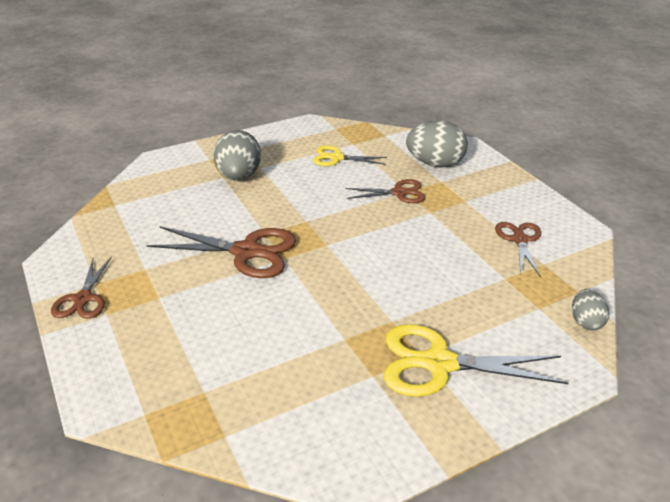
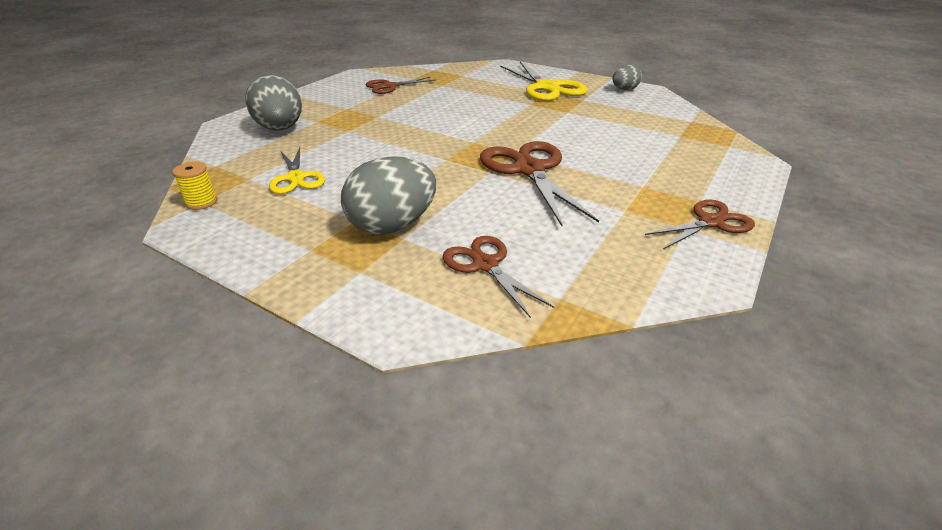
camera: 120 degrees left, 0 degrees up
brown scissors [345,179,425,203] -> brown scissors moved to [443,236,554,318]
grey egg [572,289,609,330] -> grey egg moved to [612,65,642,90]
none -> yellow spool [172,162,217,210]

